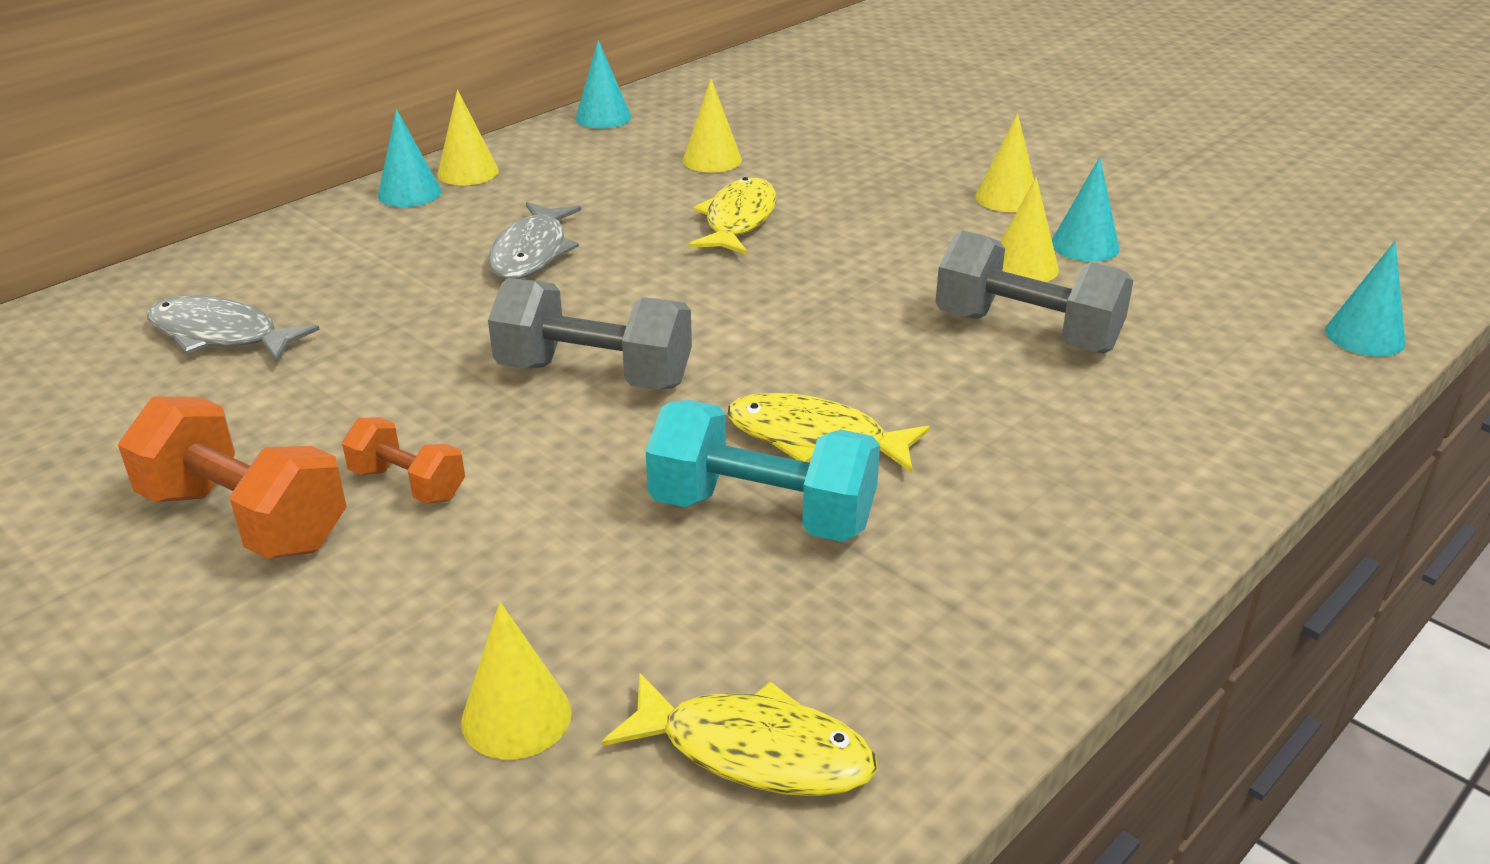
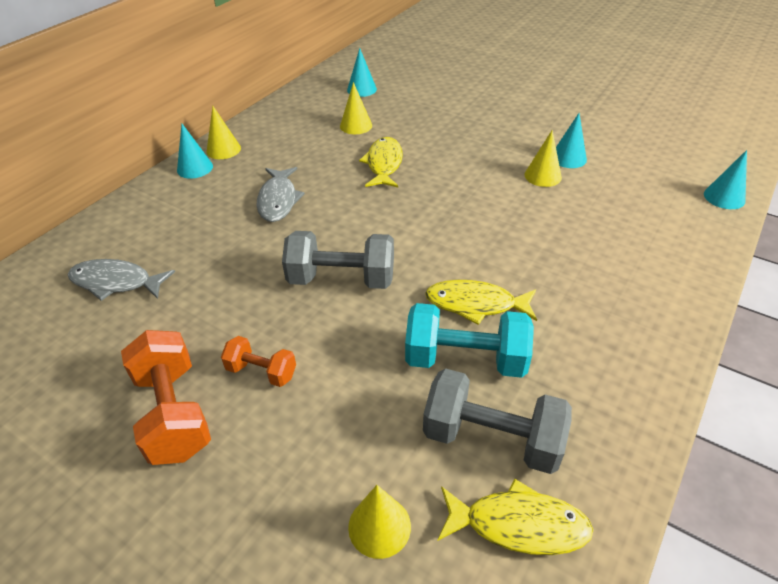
camera: 10 degrees left, 10 degrees up
orange dumbbell [118,397,347,559] -> orange dumbbell turned 45 degrees clockwise [121,330,211,465]
turquoise cone [575,40,631,129] -> turquoise cone moved to [347,48,377,97]
grey dumbbell [935,230,1134,353] -> grey dumbbell moved to [423,368,572,474]
yellow cone [975,113,1034,212] -> none

